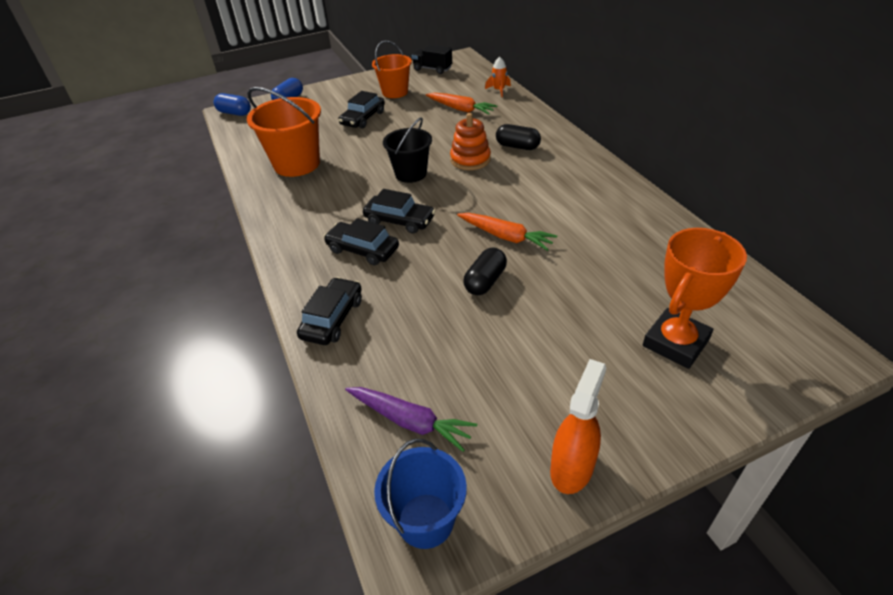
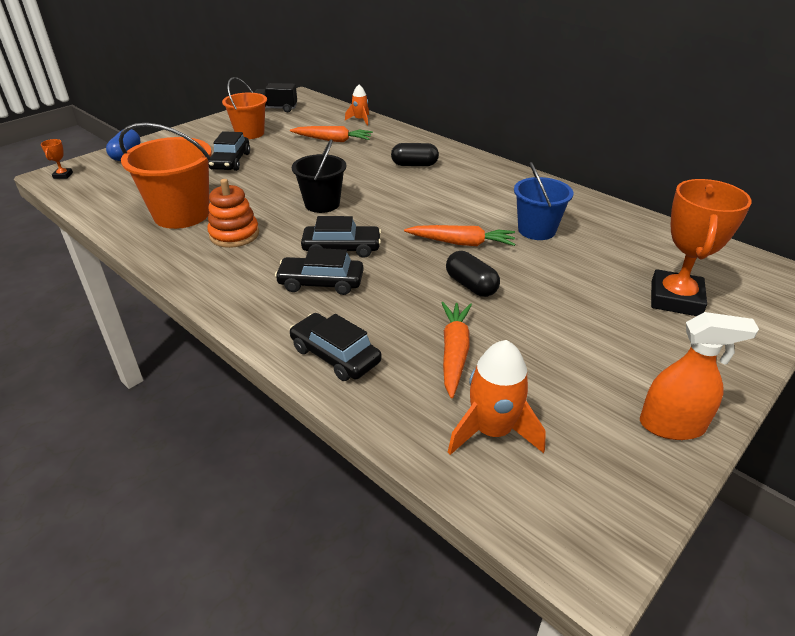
camera: 25 degrees left, 5 degrees down
blue capsule [214,93,251,116] -> orange trophy [40,139,73,179]
black car [297,277,362,345] -> black car turned 45 degrees counterclockwise [290,313,382,381]
purple carrot [345,387,477,452] -> orange rocket [448,340,546,455]
blue bucket [374,439,467,549] -> blue bucket moved to [514,162,574,240]
orange stacking toy [450,113,491,170] -> orange stacking toy moved to [207,179,259,248]
black capsule [463,247,507,295] -> black capsule turned 45 degrees counterclockwise [446,251,500,297]
orange spray bottle [550,359,606,494] -> orange spray bottle turned 90 degrees clockwise [640,312,759,440]
none -> orange carrot [442,302,472,399]

